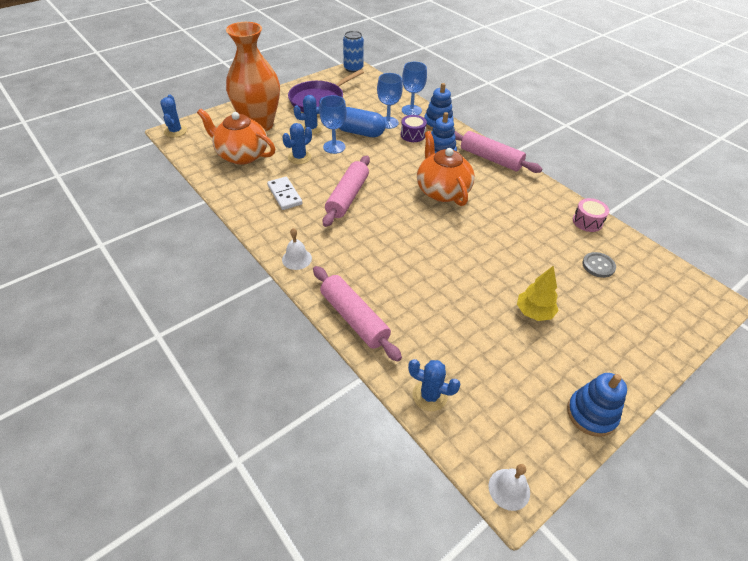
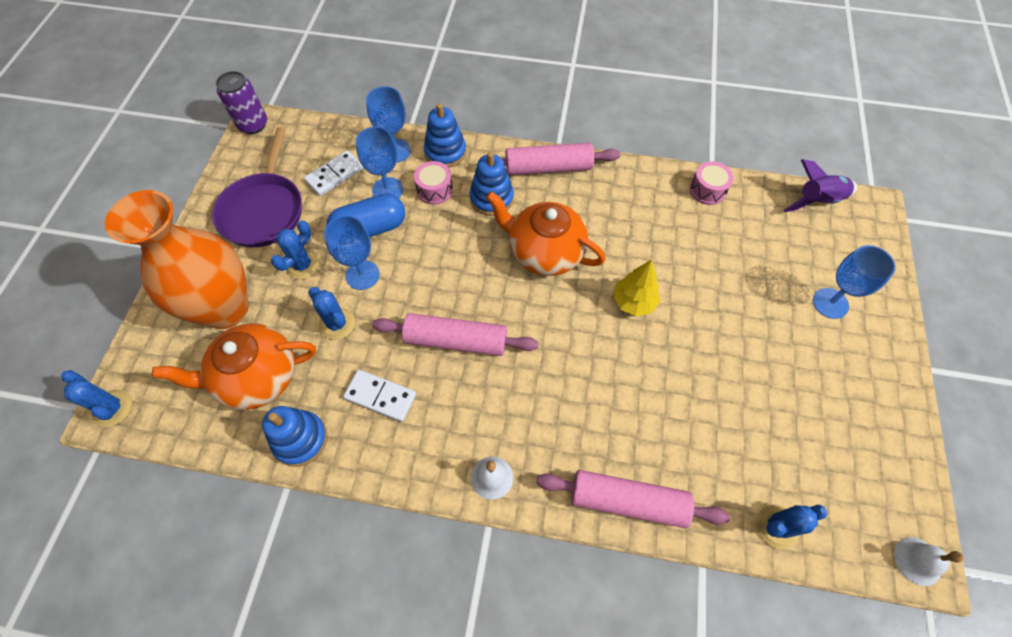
camera: 40 degrees left, 15 degrees up
blue cactus [282,123,312,164] -> blue cactus turned 45 degrees counterclockwise [308,287,355,340]
pink rolling pin [323,156,370,227] -> pink rolling pin turned 60 degrees counterclockwise [372,313,539,356]
blue can [343,31,364,72] -> purple can [216,71,267,134]
purple drum [401,115,427,142] -> pink drum [414,161,453,205]
yellow tree [517,266,559,321] -> yellow tree moved to [613,260,660,316]
blue stacking toy [567,373,627,437] -> blue stacking toy moved to [262,406,327,467]
grey button [582,252,616,278] -> none
none -> white domino [304,150,363,196]
none -> purple rocket [783,159,857,212]
none -> blue goblet [813,245,896,319]

